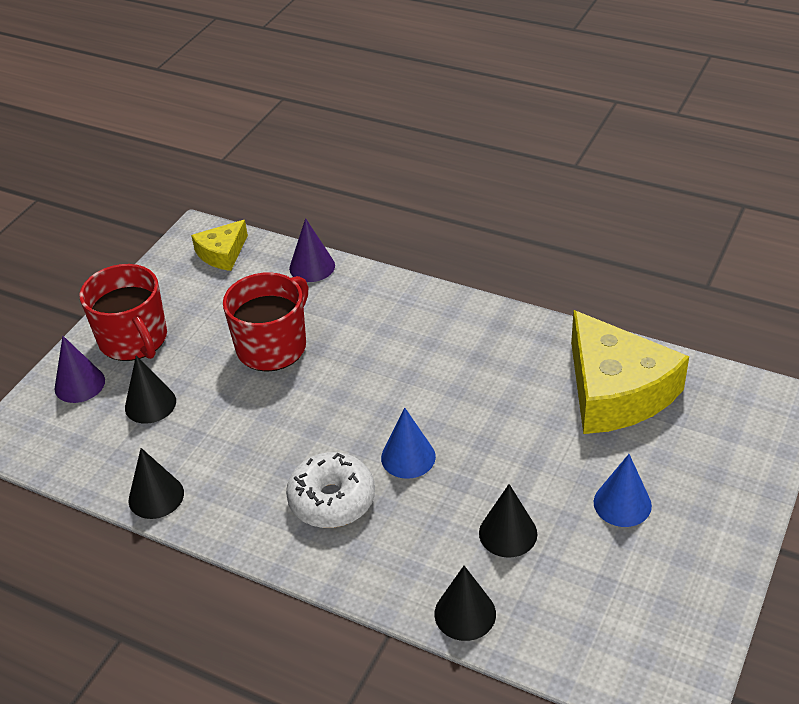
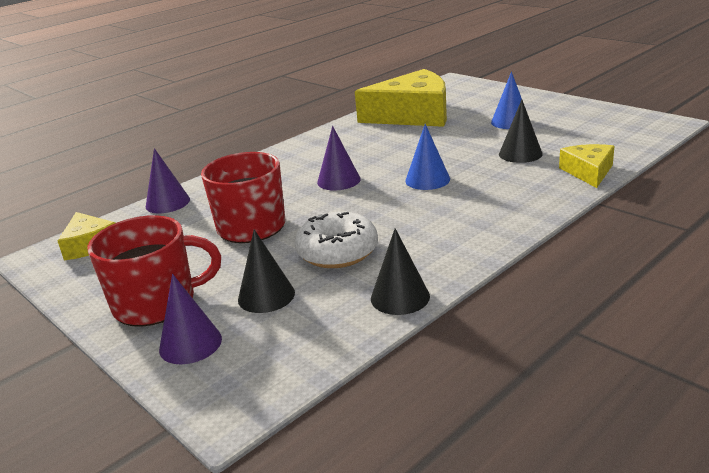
camera: 70 degrees left, 15 degrees down
white donut [286,452,375,528] -> white donut moved to [295,212,378,268]
black cone [434,566,496,641] -> yellow cheese [559,144,614,188]
none -> purple cone [317,126,361,190]

